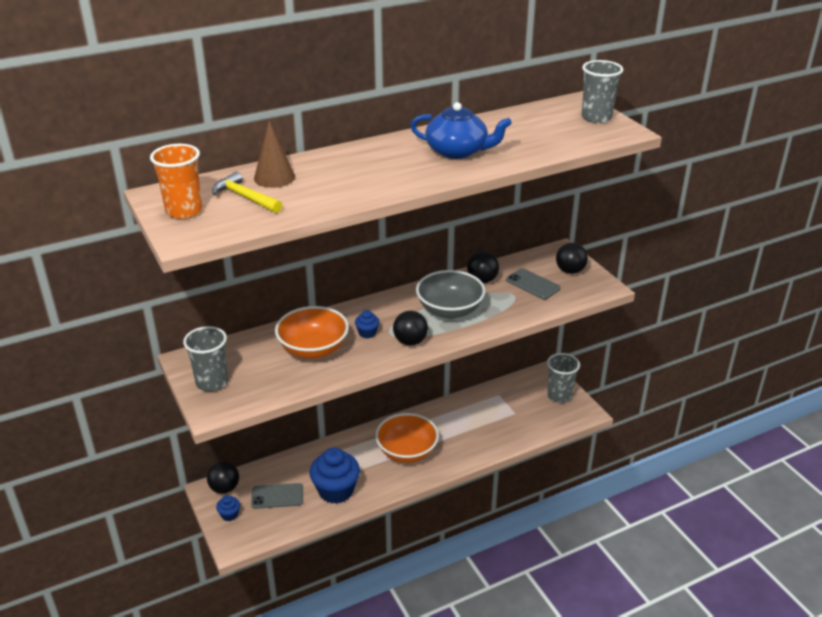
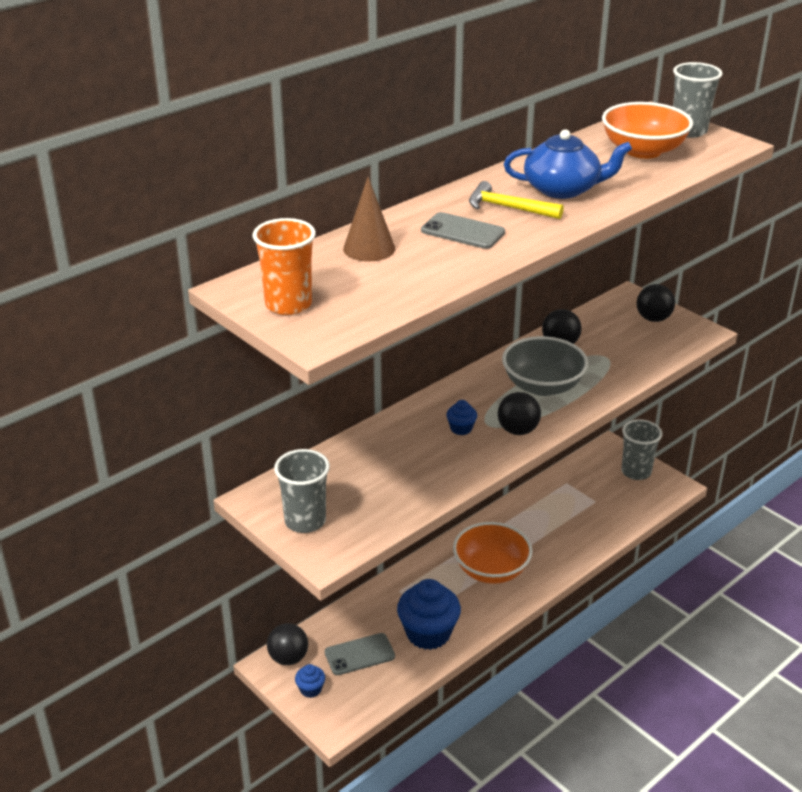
camera: 15 degrees left, 0 degrees up
yellow hammer [212,172,282,213] -> yellow hammer moved to [469,181,564,219]
orange bowl [275,306,349,359] -> orange bowl moved to [602,102,693,159]
grey phone [506,268,560,299] -> grey phone moved to [421,212,505,249]

